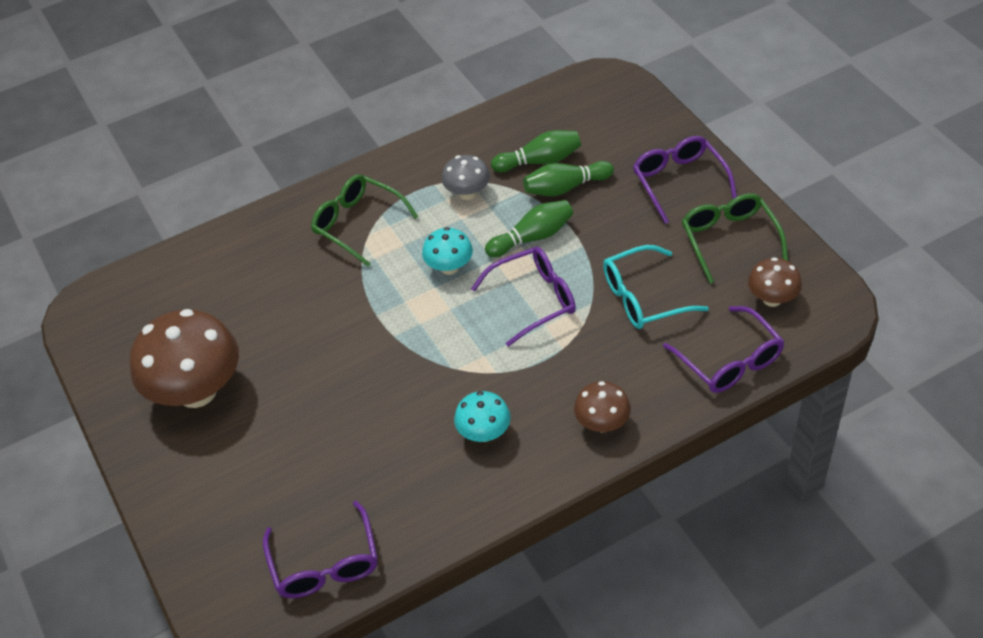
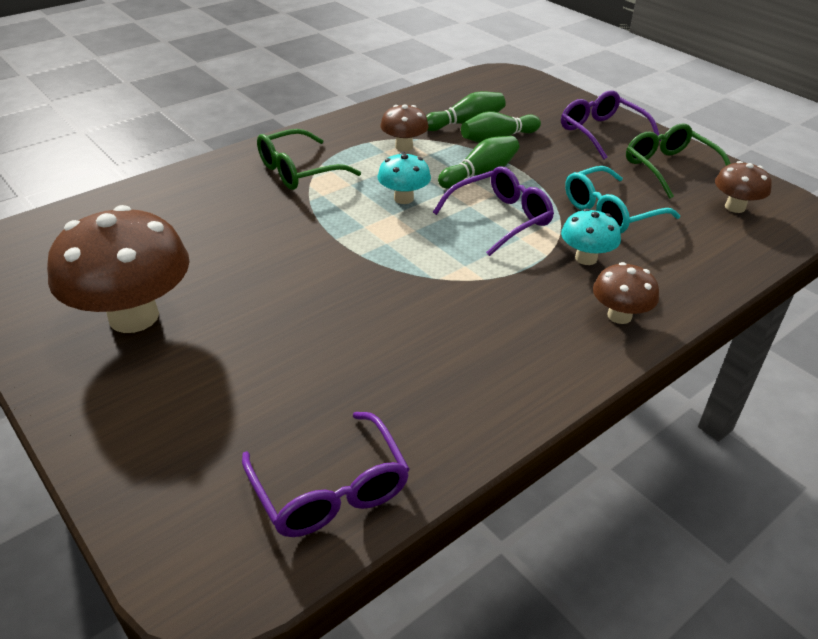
camera: 15 degrees left, 10 degrees down
green glasses [311,174,418,267] -> green glasses turned 60 degrees counterclockwise [257,129,361,190]
grey mushroom [442,155,490,200] -> brown mushroom [380,104,429,151]
turquoise mushroom [454,391,511,442] -> turquoise mushroom moved to [561,208,621,265]
purple glasses [663,306,785,393] -> none

